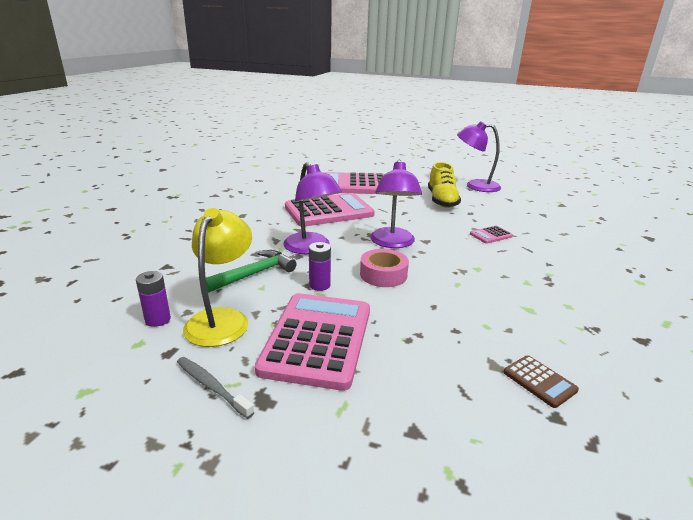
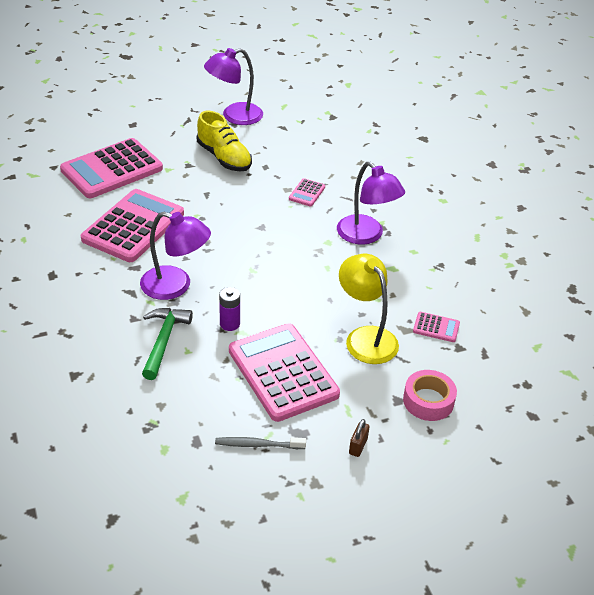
camera: 40 degrees left, 15 degrees up
purple battery [136,271,171,327] -> none
yellow lamp [183,208,252,347] -> yellow lamp moved to [339,254,399,364]
pink tape [360,249,409,287] -> pink tape moved to [403,370,457,421]
purple lamp [370,160,422,248] -> purple lamp moved to [337,162,405,245]
brown calculator [504,355,579,408] -> pink calculator [413,312,460,342]
none -> brown padlock [349,419,370,457]

